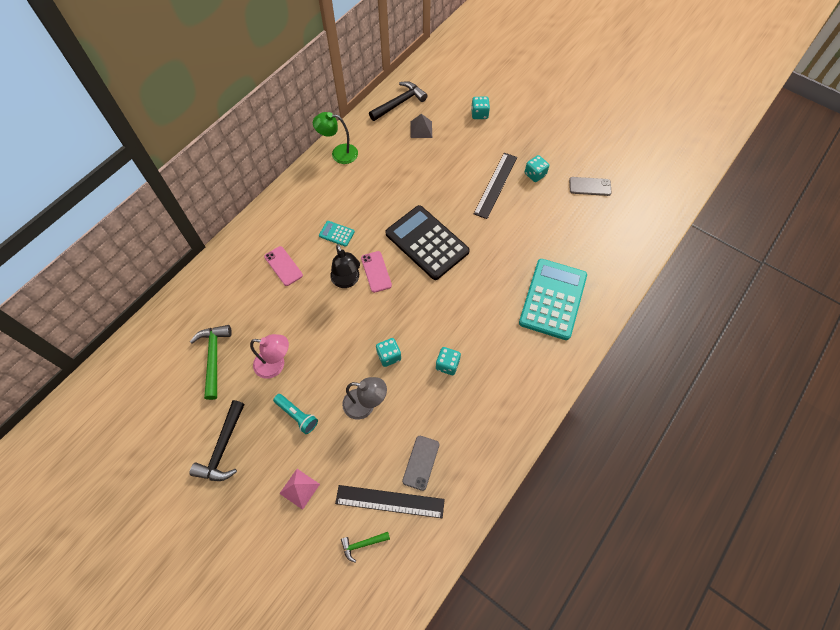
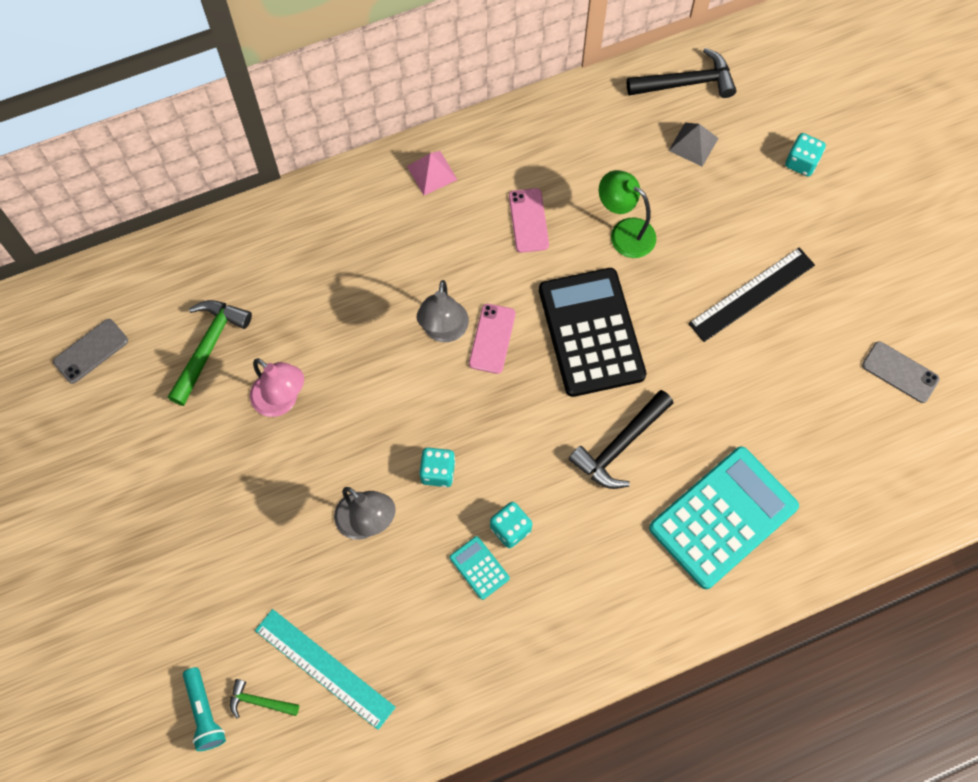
camera: 30 degrees right, 5 degrees up
black hammer [189,400,245,481] -> black hammer moved to [569,390,673,489]
pink phone [264,246,303,286] -> pink phone moved to [509,188,549,253]
turquoise flashlight [273,394,318,434] -> turquoise flashlight moved to [183,667,226,751]
pink pyramid [279,469,320,510] -> pink pyramid moved to [407,151,457,195]
green lamp [313,112,358,164] -> green lamp moved to [599,170,656,258]
turquoise calculator [319,221,355,247] -> turquoise calculator moved to [450,536,510,600]
black lamp [330,244,360,288] -> grey lamp [417,280,469,342]
black ruler [335,485,445,518] -> turquoise ruler [255,609,396,730]
grey phone [402,436,439,491] -> grey phone moved to [53,319,128,384]
turquoise dice [525,155,549,182] -> none

